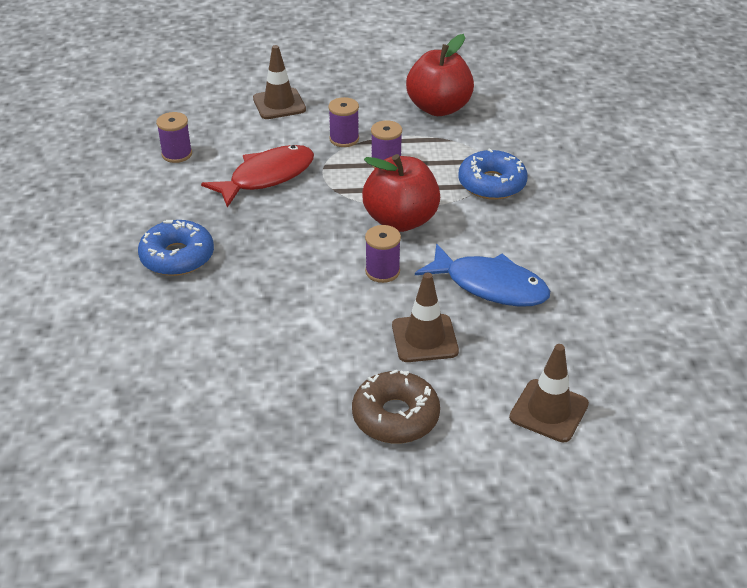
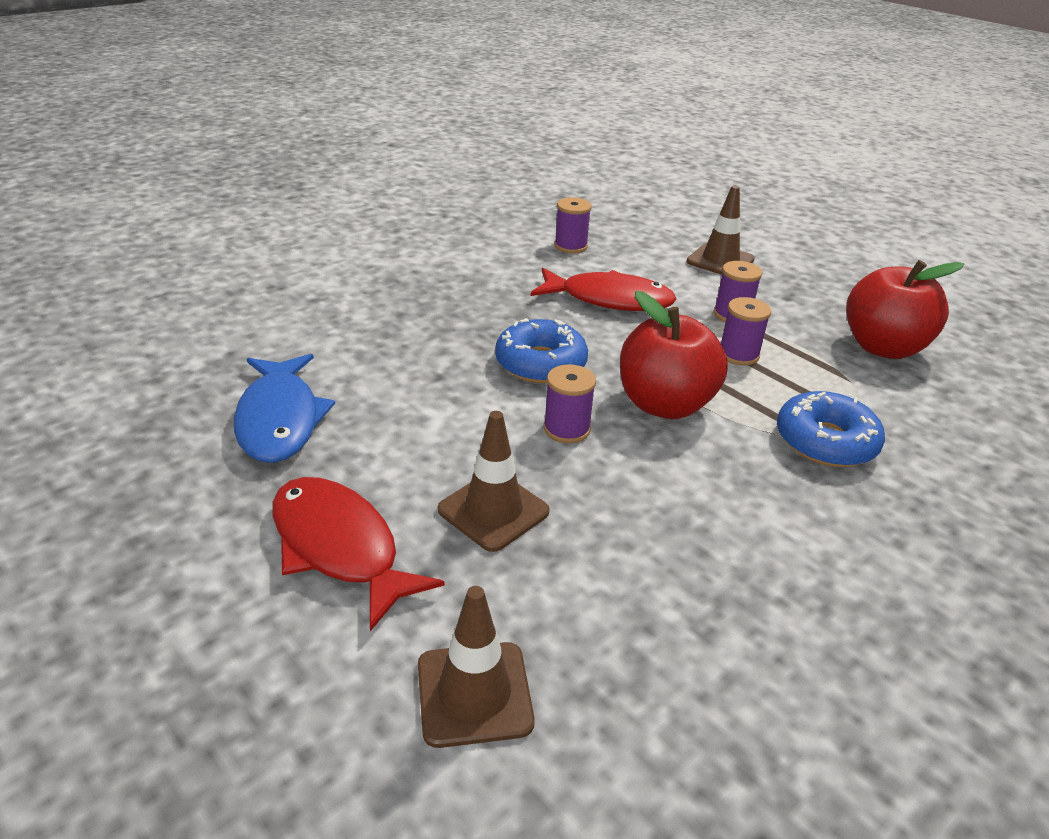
camera: 50 degrees right, 5 degrees down
blue donut [138,220,214,276] -> blue donut moved to [495,318,588,383]
brown donut [352,370,440,444] -> red fish [272,477,445,631]
blue fish [415,244,550,307] -> blue fish moved to [234,354,335,463]

